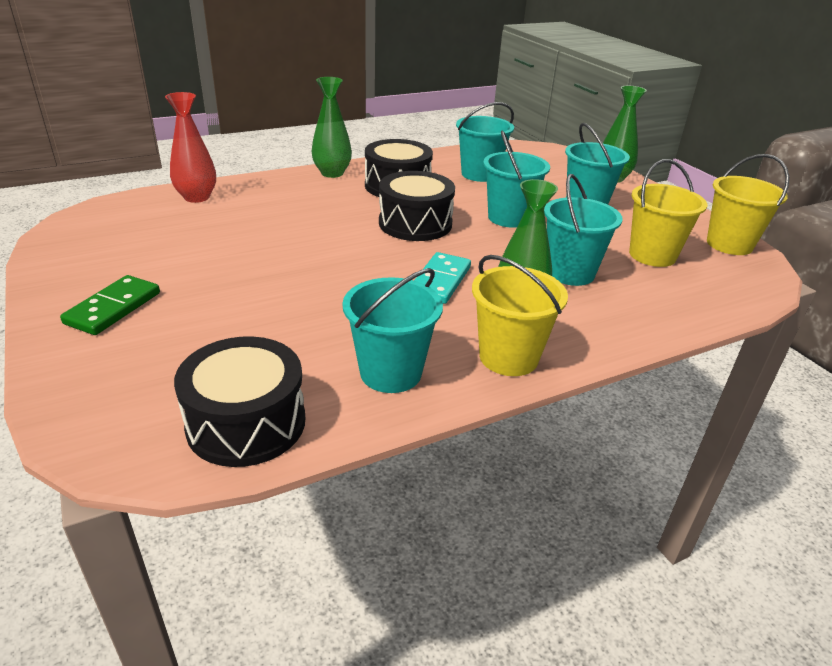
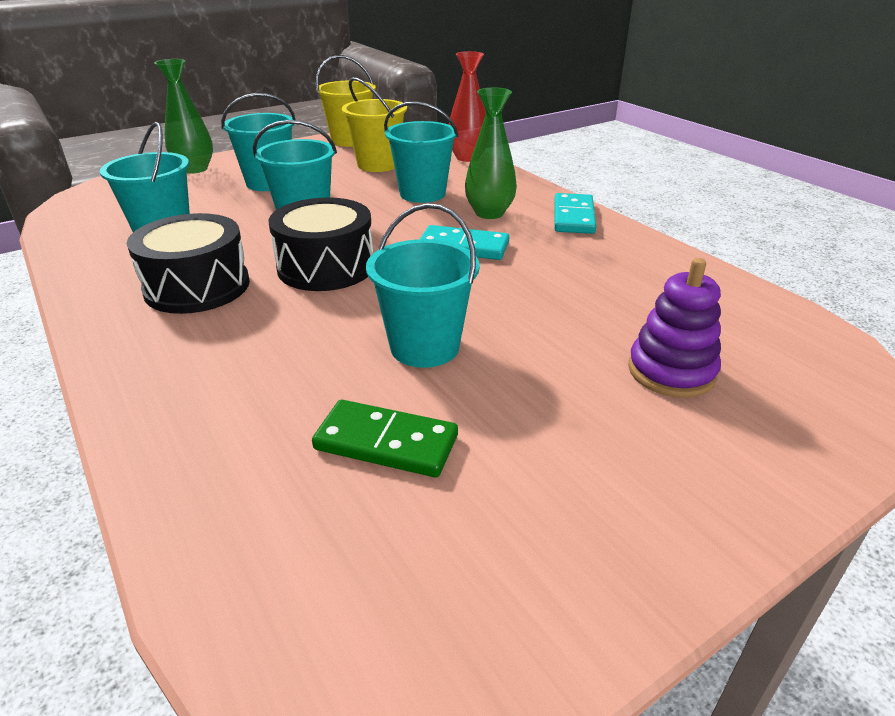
camera: 95 degrees left, 0 degrees up
green domino [60,275,160,335] -> green domino moved to [312,400,458,477]
red vase [165,92,216,203] -> red vase moved to [449,51,486,162]
black drum [174,336,305,467] -> none
green vase [312,77,352,178] -> none
turquoise bucket [343,268,443,393] -> turquoise bucket moved to [366,203,480,368]
yellow bucket [472,255,568,376] -> turquoise domino [554,193,596,234]
none -> purple stacking toy [628,258,721,398]

